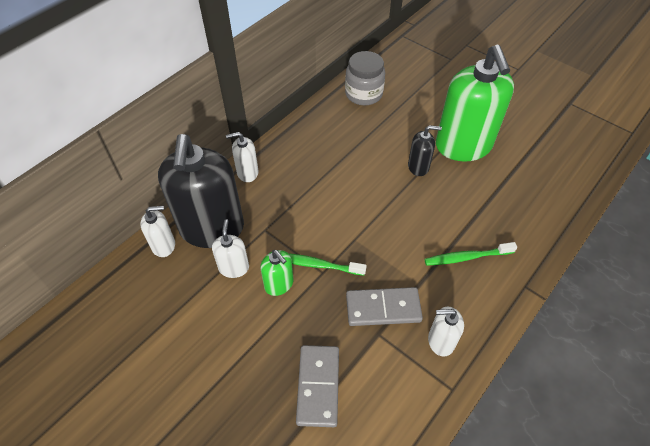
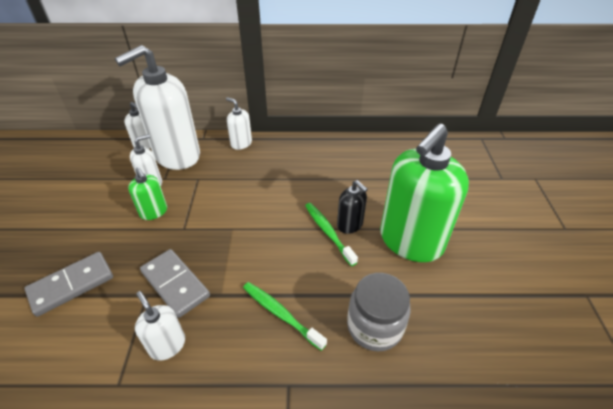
camera: 50 degrees right, 10 degrees down
black soap dispenser [158,134,244,248] -> white soap dispenser [115,45,200,170]
green soap dispenser [260,250,293,296] -> green soap dispenser turned 45 degrees counterclockwise [128,167,167,220]
green toothbrush [289,253,367,275] -> green toothbrush moved to [305,203,358,266]
grey jar [345,51,385,105] -> grey jar moved to [347,273,411,351]

